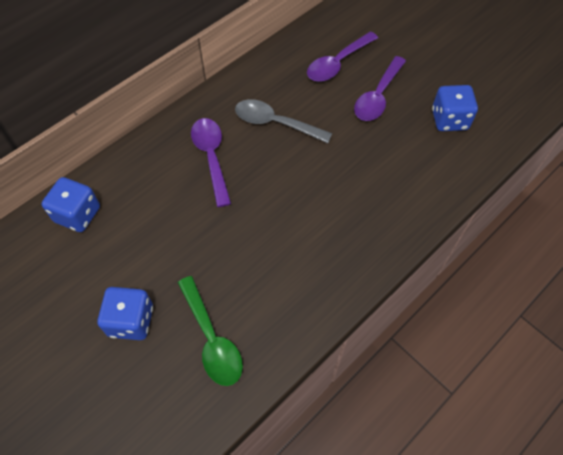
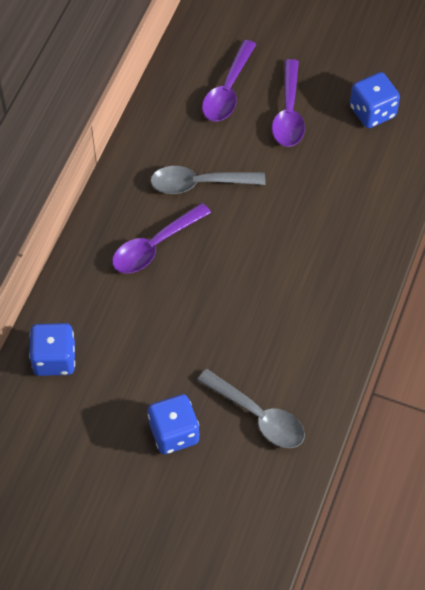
camera: 25 degrees left, 0 degrees up
green spoon [178,276,243,386] -> grey spoon [197,369,305,448]
purple spoon [191,118,231,207] -> purple spoon turned 90 degrees counterclockwise [112,203,211,273]

